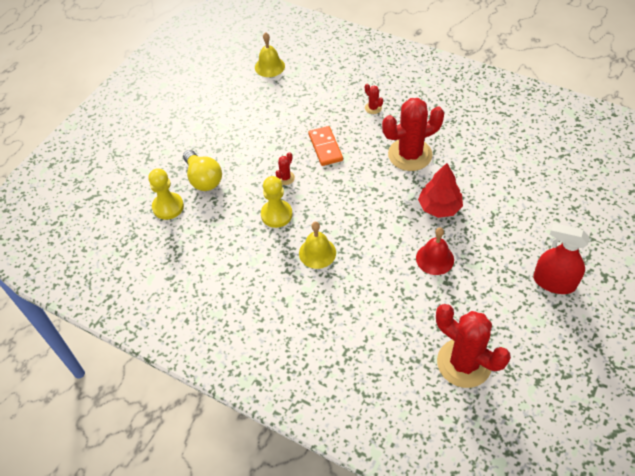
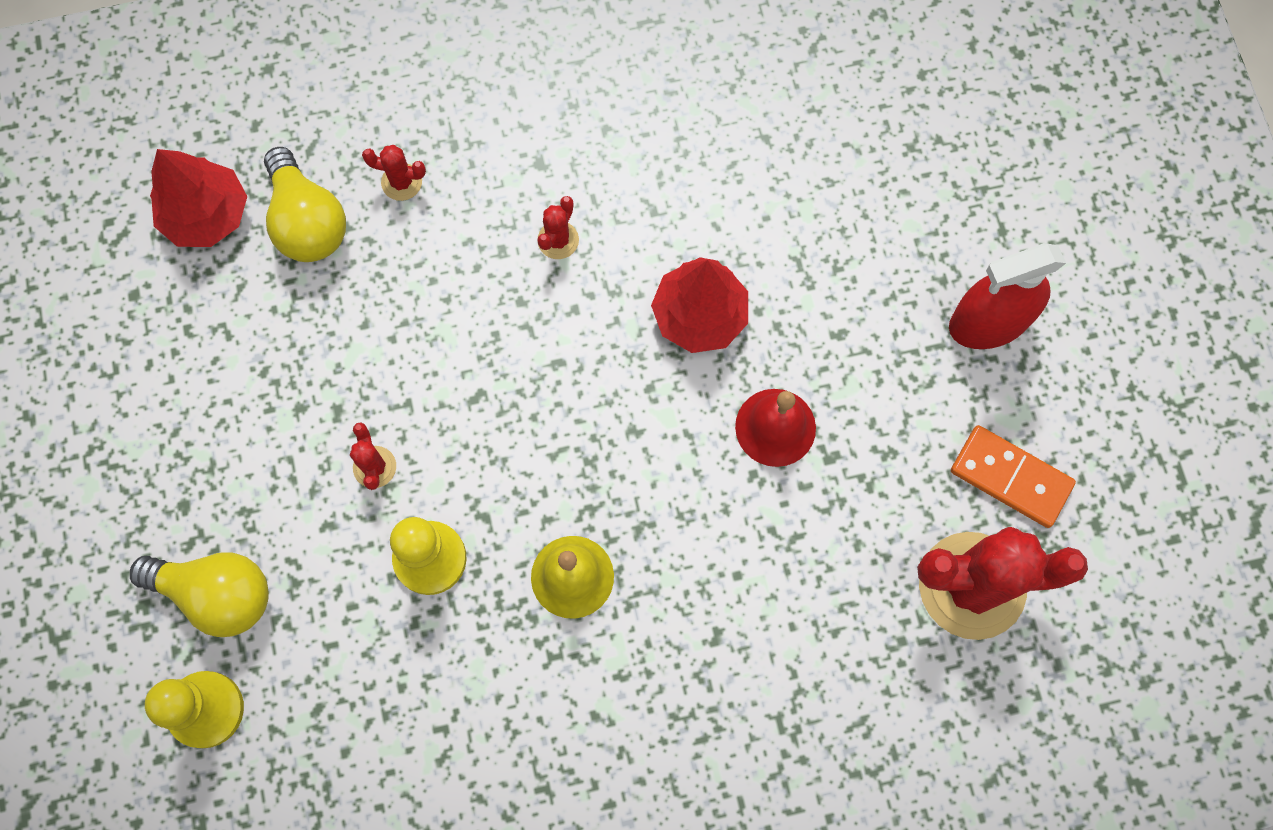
camera: 45 degrees left, 20 degrees up
yellow bell [255,32,285,77] -> none
orange domino [308,126,343,166] -> orange domino moved to [951,425,1076,528]
red cactus [382,98,444,171] -> red cactus [537,196,579,259], size x0.41
none -> red tree [150,149,247,247]
none -> yellow light bulb [264,147,346,262]

